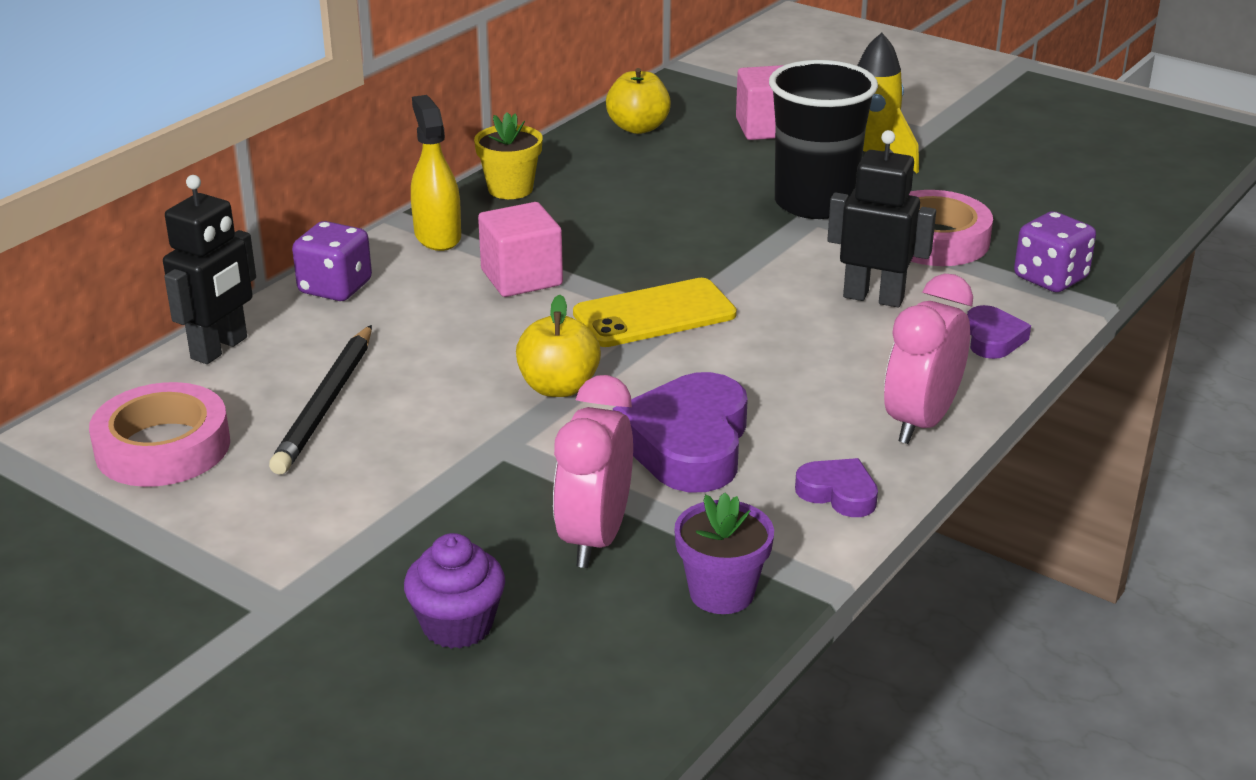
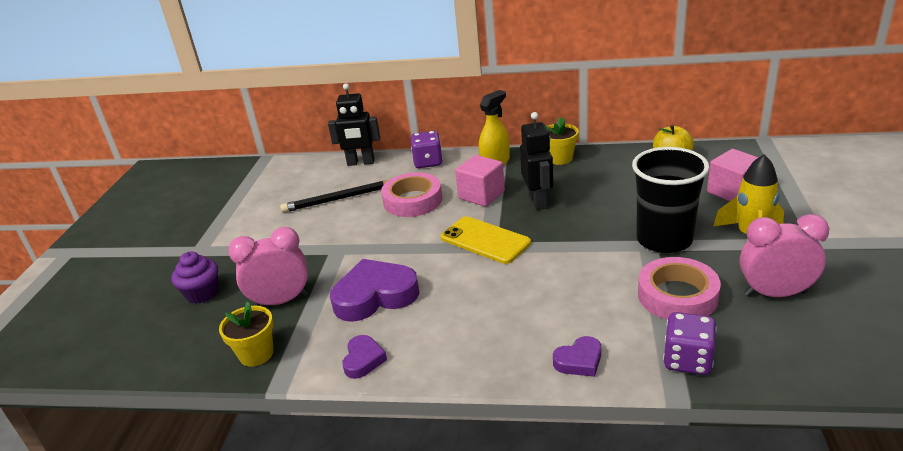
camera: 65 degrees right, 0 degrees up
pink tape [89,382,230,487] -> pink tape moved to [381,172,442,217]
yellow apple [516,294,601,397] -> none
purple flower pot [674,492,774,614] -> yellow flower pot [219,302,274,367]
black robot [827,130,936,307] -> black robot moved to [520,112,553,210]
pink clock [884,274,973,444] -> pink clock moved to [740,214,829,297]

